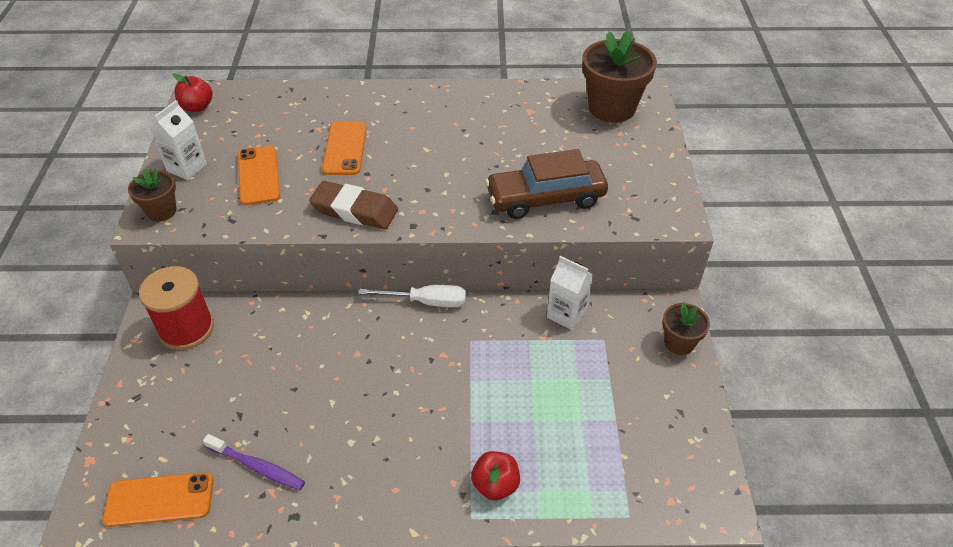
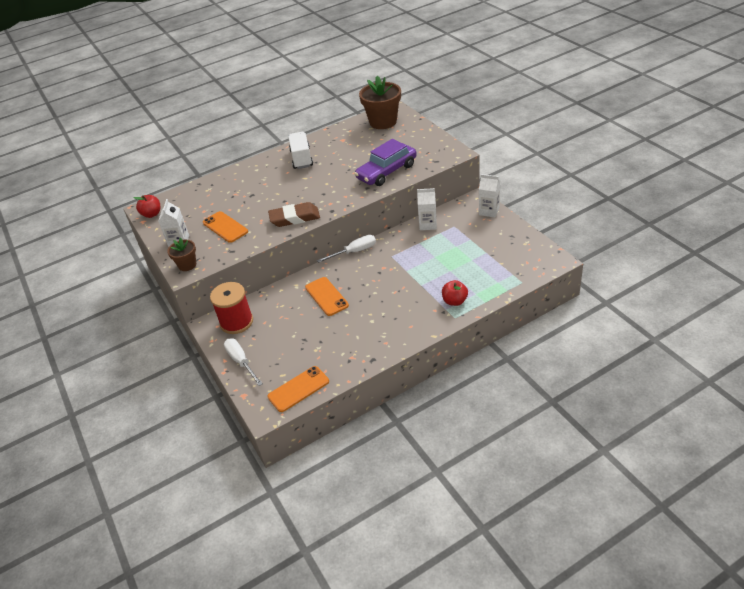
camera: 25 degrees left, 5 degrees down
purple toothbrush [203,434,305,490] -> none
orange phone [322,122,367,175] -> orange phone moved to [305,277,349,316]
brown car [485,149,608,219] -> purple car [354,139,417,186]
brown flower pot [662,302,710,355] -> white carton [479,174,500,217]
none -> white screwdriver [224,339,263,386]
none -> white truck [288,132,313,169]

